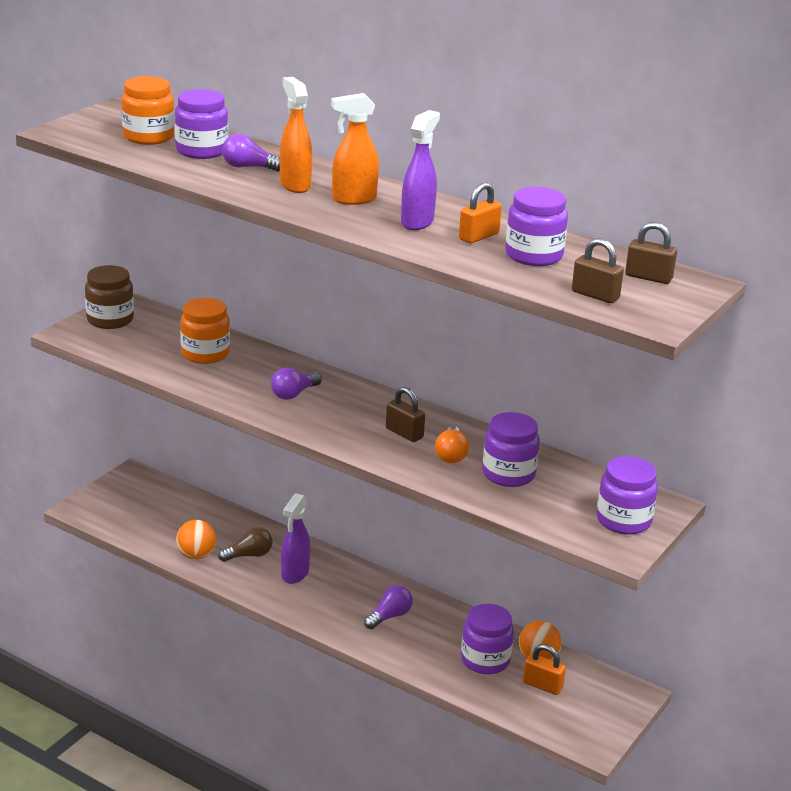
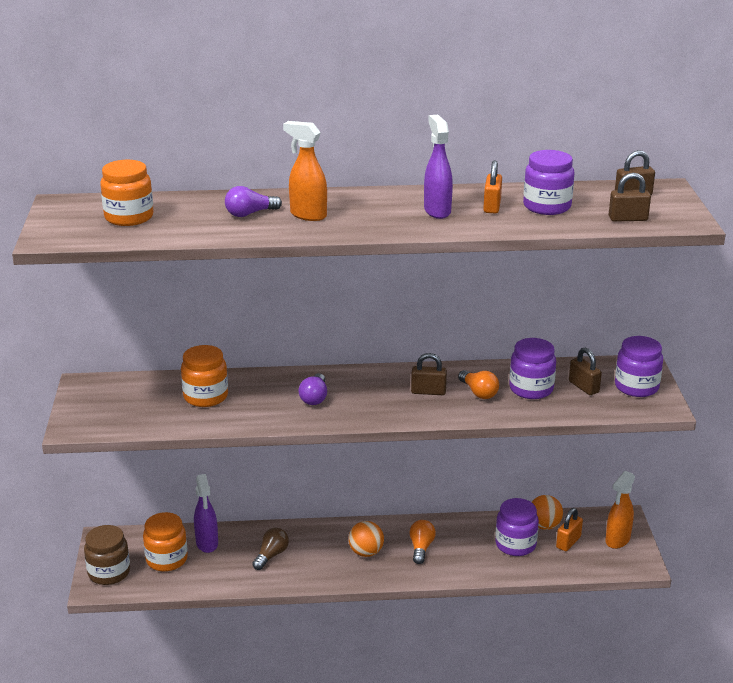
camera: 35 degrees left, 0 degrees up
brown jar [85,265,134,329] -> brown jar moved to [84,525,130,585]
purple jar [175,89,228,159] -> none
orange ball [176,520,216,559] -> orange ball moved to [349,521,384,557]
purple spray bottle [281,493,310,584] -> purple spray bottle moved to [194,474,218,553]
orange spray bottle [331,93,379,205] -> orange spray bottle moved to [605,471,635,549]
purple light bulb [364,585,413,629] -> orange light bulb [409,520,436,564]
orange padlock [523,644,566,695] -> orange padlock turned 45 degrees counterclockwise [556,508,583,551]
none -> orange jar [143,512,188,572]
none -> brown padlock [569,348,602,395]

